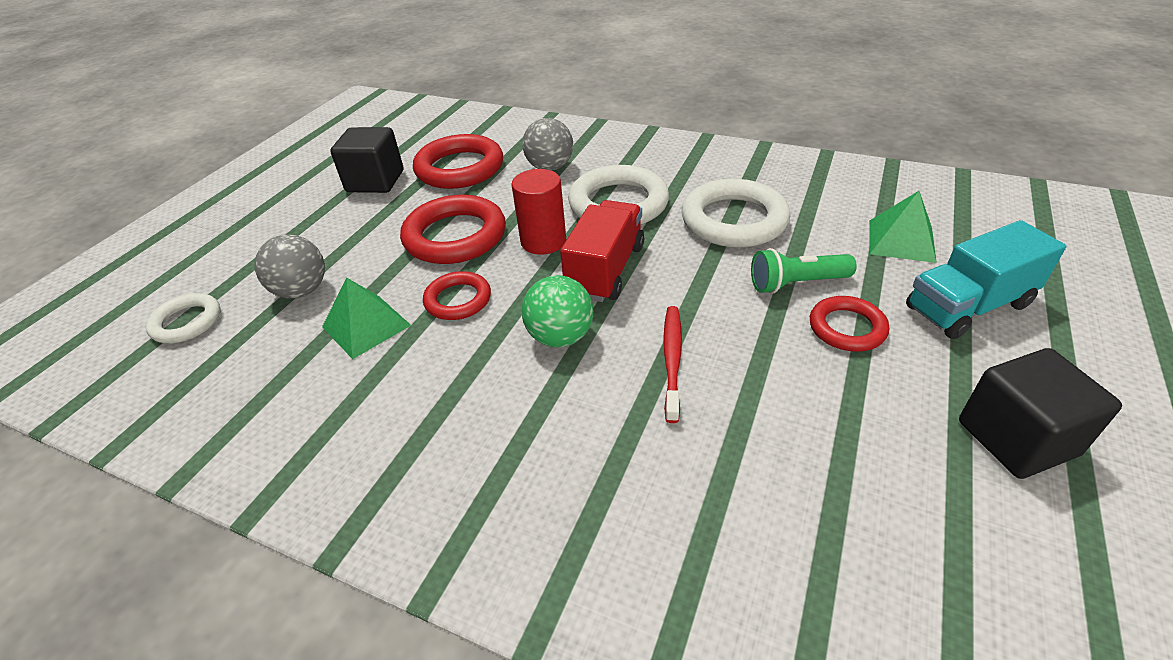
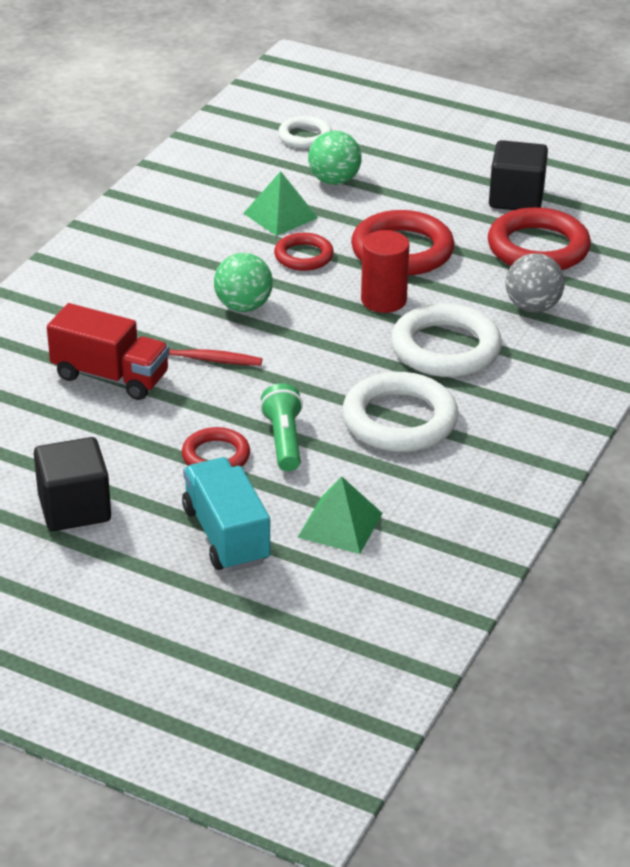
camera: 90 degrees right, 5 degrees down
grey ball [254,235,325,299] -> green ball [308,131,362,185]
red truck [560,200,644,302] -> red truck moved to [47,303,170,400]

